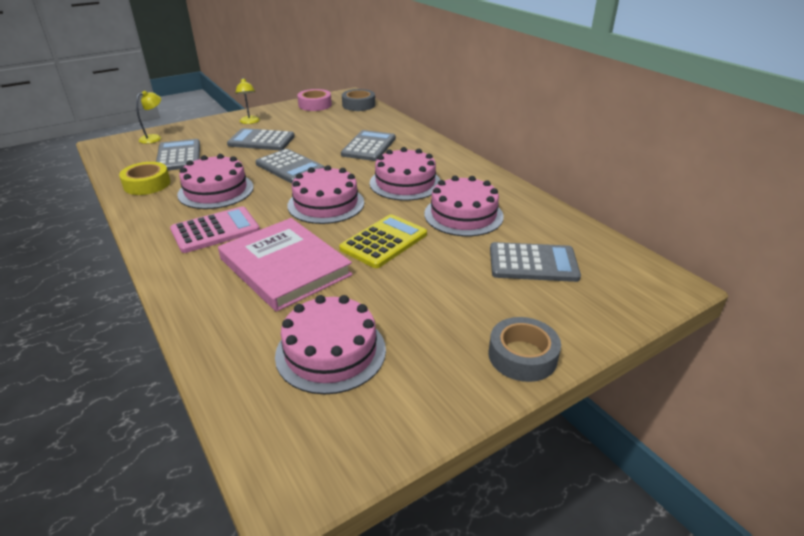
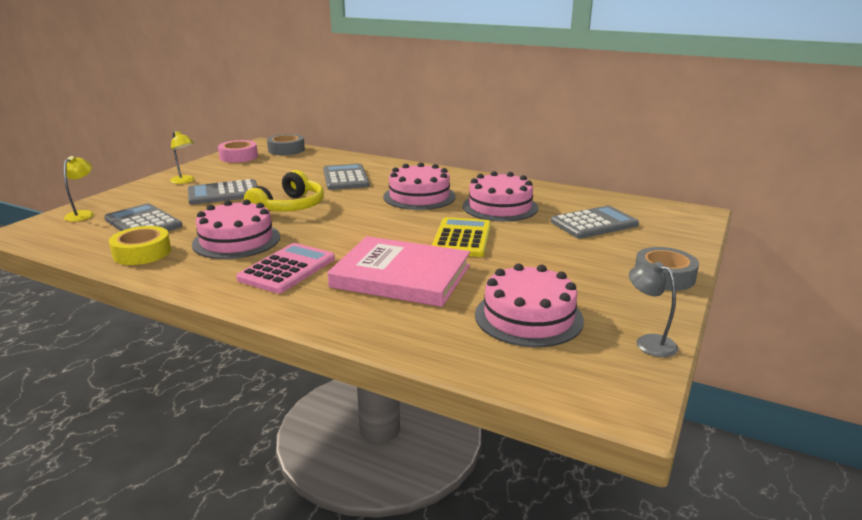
camera: 30 degrees left, 10 degrees down
grey calculator [255,149,325,184] -> yellow headphones [244,170,324,212]
pink cake [287,165,364,224] -> none
none -> grey lamp [629,261,679,357]

